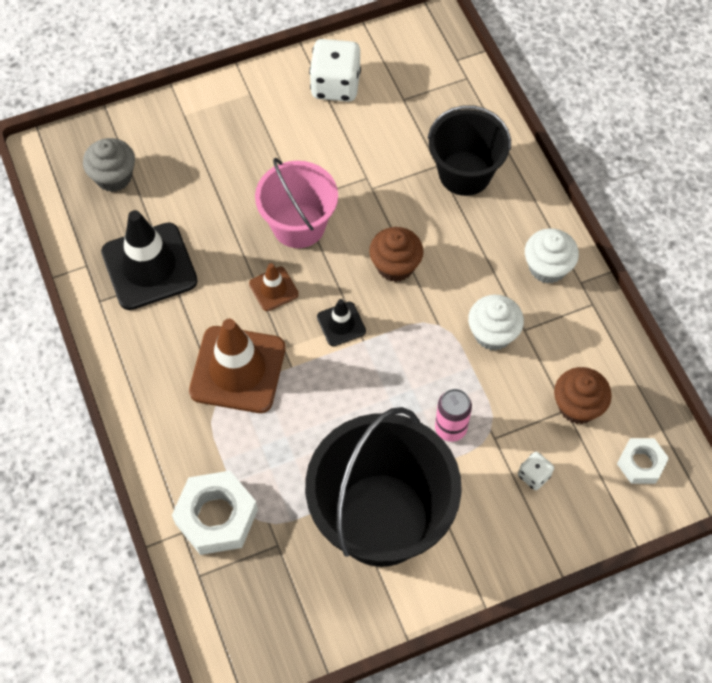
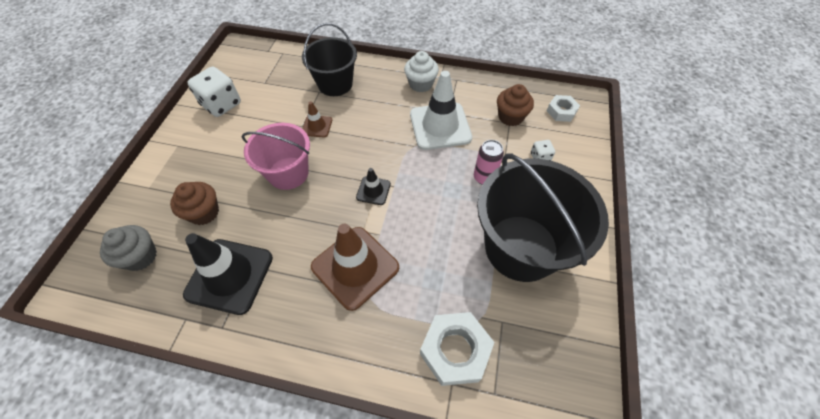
camera: 55 degrees left, 5 degrees down
brown traffic cone [249,263,299,311] -> brown traffic cone moved to [302,101,332,138]
brown cupcake [369,227,424,282] -> brown cupcake moved to [170,182,219,225]
white cupcake [468,295,524,351] -> white traffic cone [410,71,472,150]

